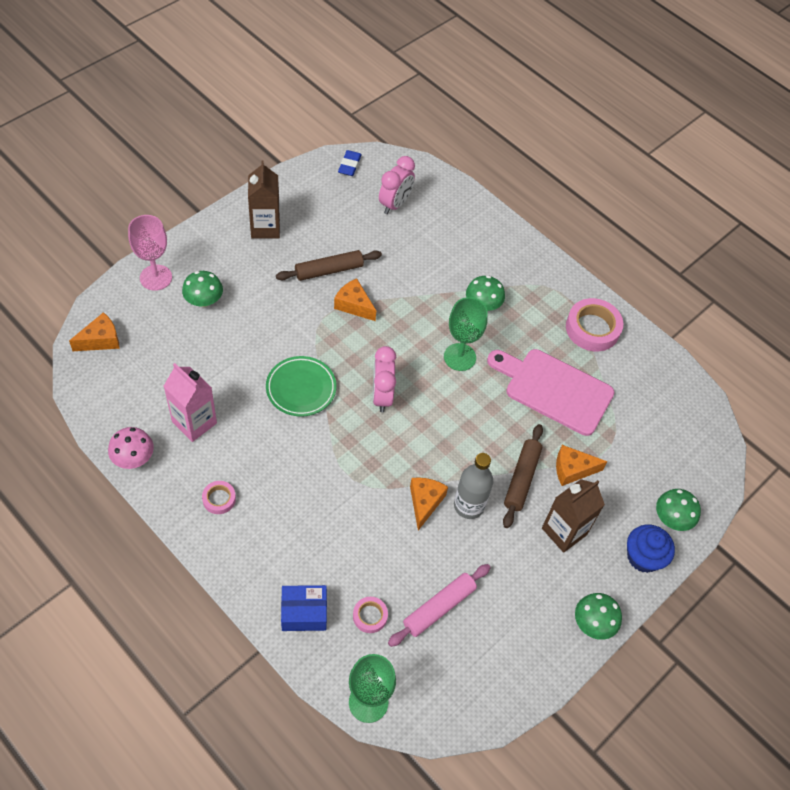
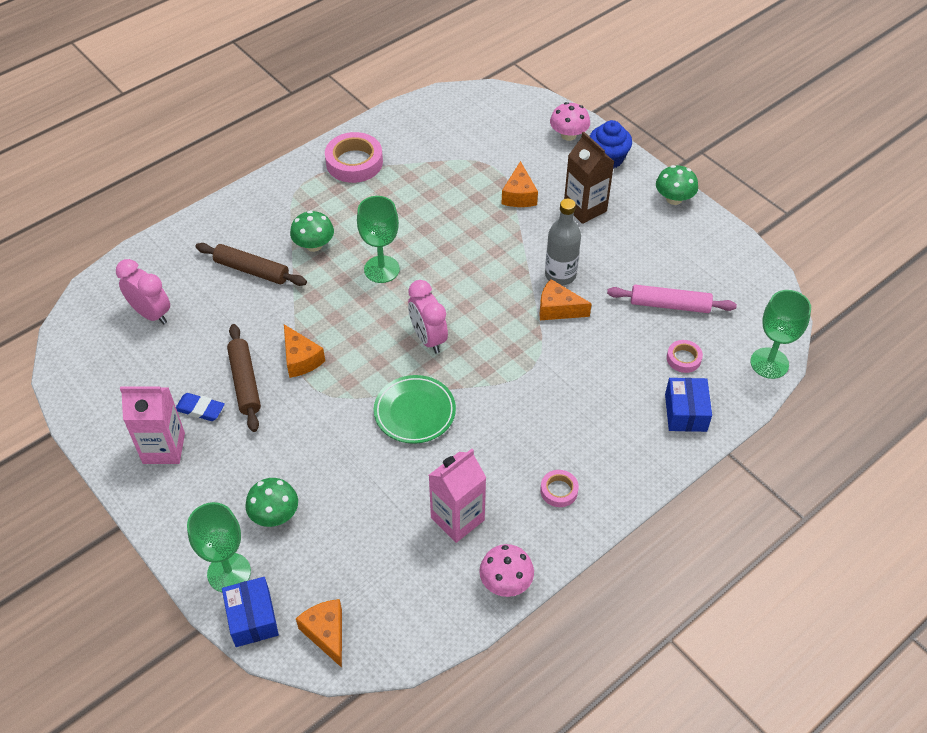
camera: 80 degrees left, 5 degrees down
pink goblet [128,215,172,291] -> green goblet [187,502,251,592]
brown carton [248,160,280,238] -> pink carton [120,387,185,464]
orange cheese [334,278,376,321] -> orange cheese turned 75 degrees counterclockwise [284,324,325,378]
blue eraser [338,150,362,176] -> blue eraser moved to [176,393,225,421]
pink clock [373,346,396,412] -> pink clock turned 60 degrees clockwise [408,280,448,353]
pink rolling pin [388,564,491,647] -> pink rolling pin turned 45 degrees counterclockwise [607,285,737,313]
pink cutting board [487,349,615,436] -> none
brown rolling pin [503,424,543,528] -> brown rolling pin moved to [195,243,307,286]
green mushroom [656,489,701,531] -> pink mushroom [550,102,590,141]
none -> blue box [222,577,279,647]

